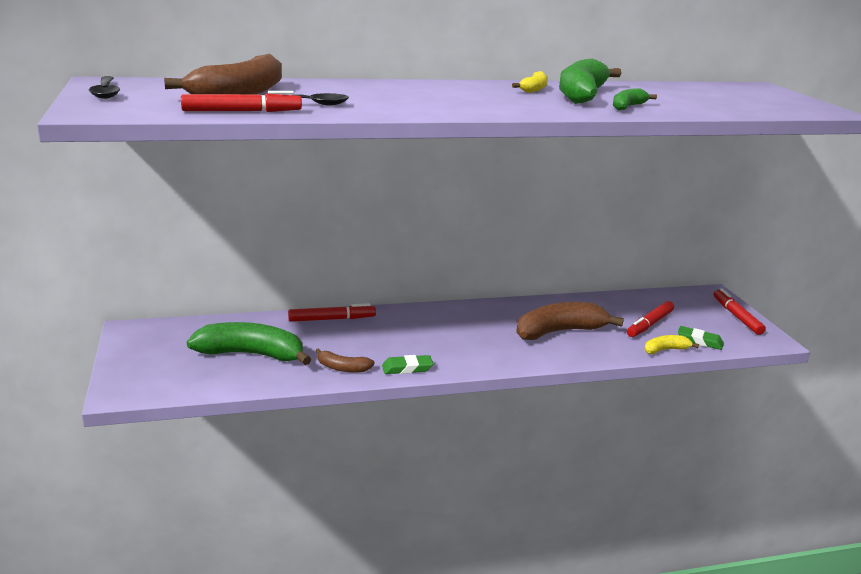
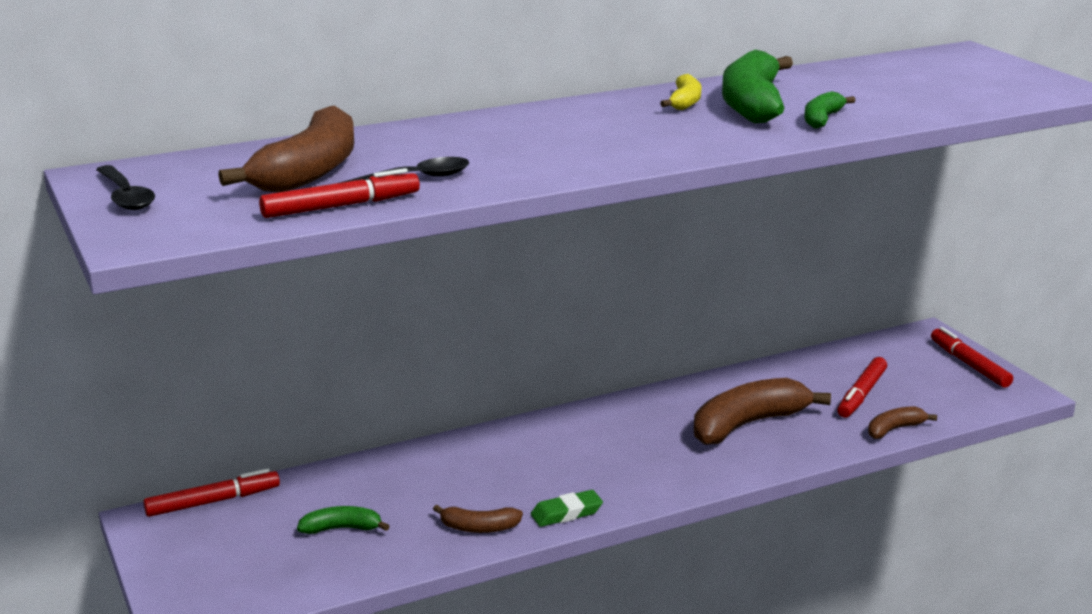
camera: 10 degrees left, 0 degrees up
green banana [187,322,311,365] -> green banana [297,506,390,534], size x0.50
red marker [288,303,376,322] -> red marker moved to [144,469,280,517]
yellow banana [644,335,699,354] -> brown banana [868,406,937,439]
green eraser [678,326,724,350] -> none

